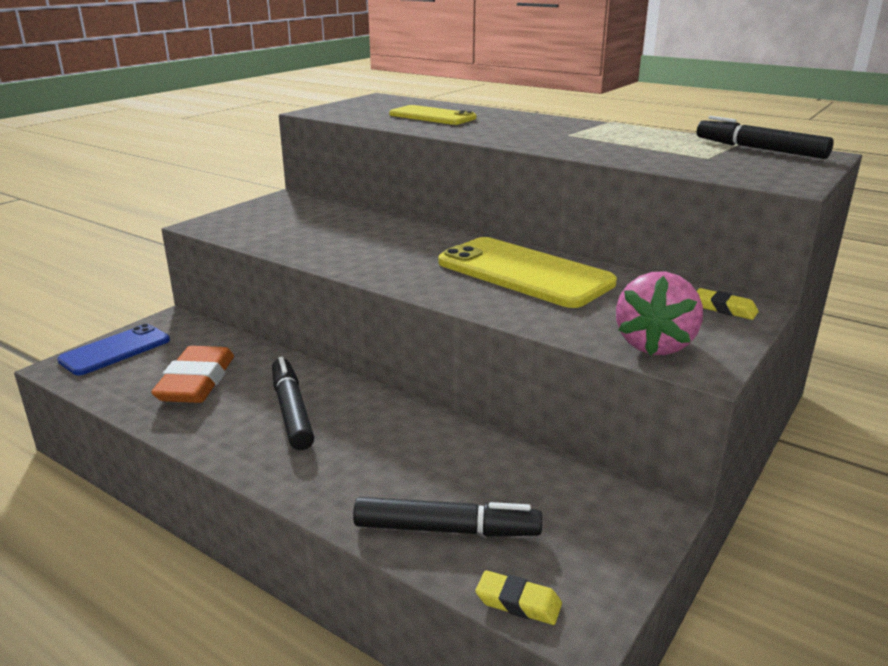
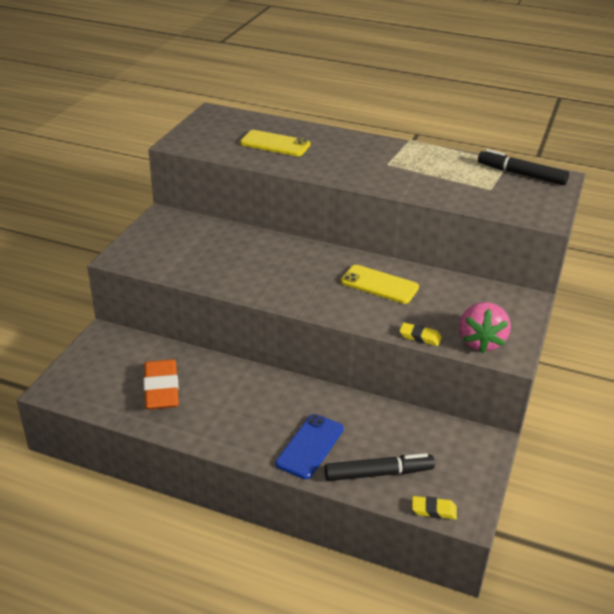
camera: 15 degrees left, 10 degrees up
blue phone [57,324,170,375] -> blue phone moved to [275,414,344,479]
black marker [272,357,314,450] -> none
yellow phone [438,237,617,308] -> yellow phone [341,265,419,304], size x0.62
yellow eraser [697,288,759,320] -> yellow eraser moved to [399,322,442,346]

